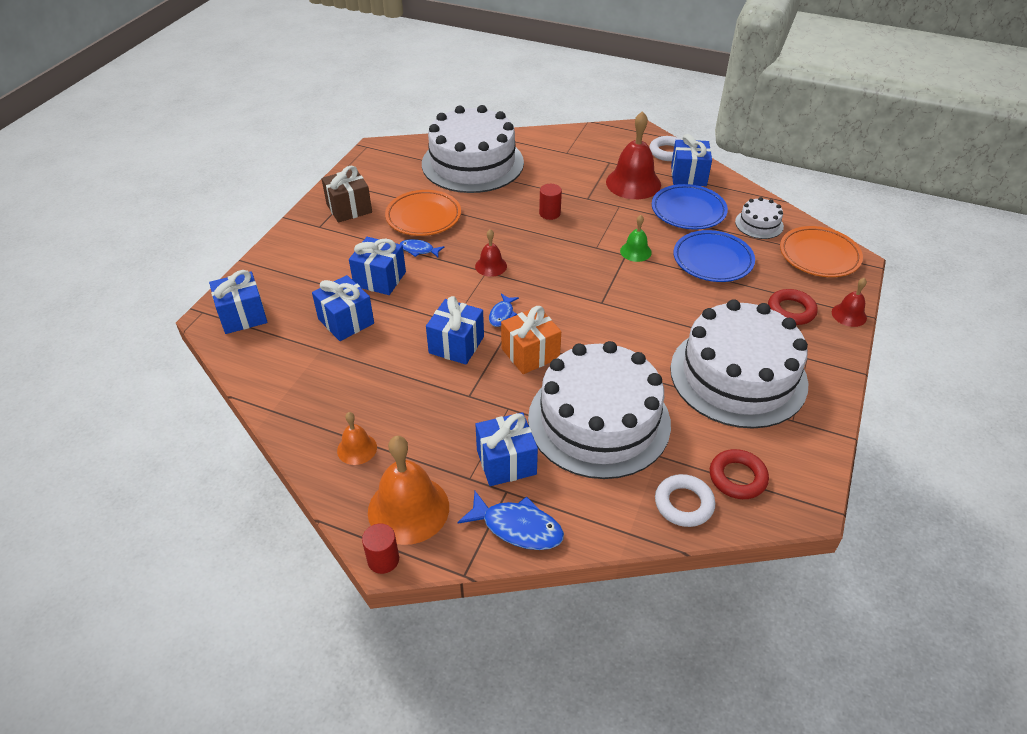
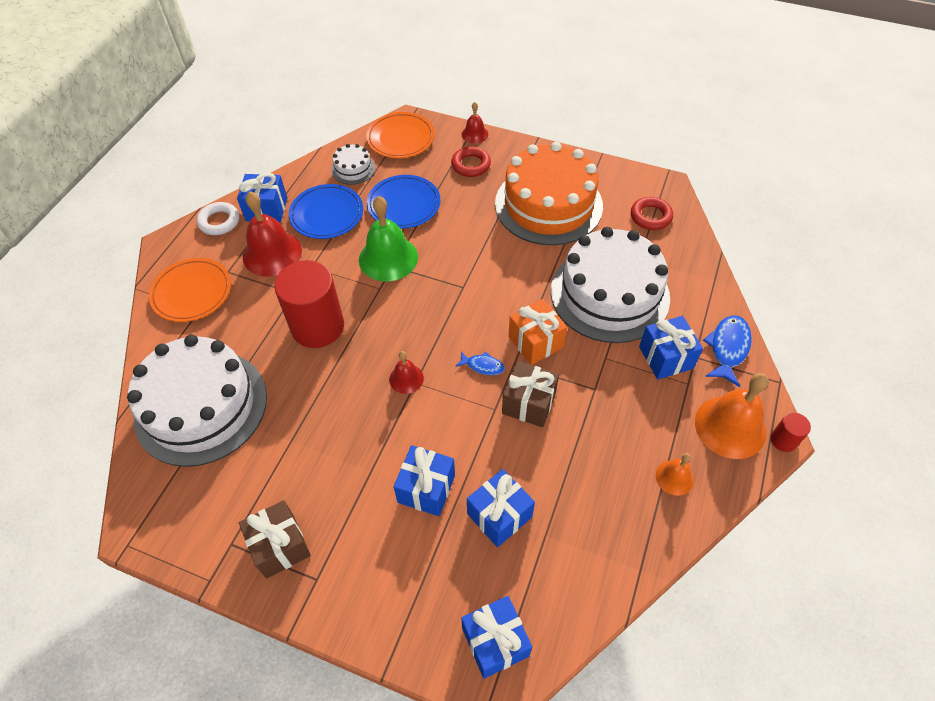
camera: 90 degrees left, 10 degrees up
orange plate [385,190,461,236] -> orange plate moved to [149,258,231,322]
blue fish [400,239,445,257] -> none
blue gift [426,296,484,365] -> brown gift [502,361,559,427]
red cylinder [539,184,562,220] -> red cylinder [274,260,344,348], size x2.27
green bell [620,215,652,262] -> green bell [359,196,418,281], size x1.93
white ring [655,474,715,527] -> none
white cake [670,299,809,428] -> orange cake [495,142,603,245]

